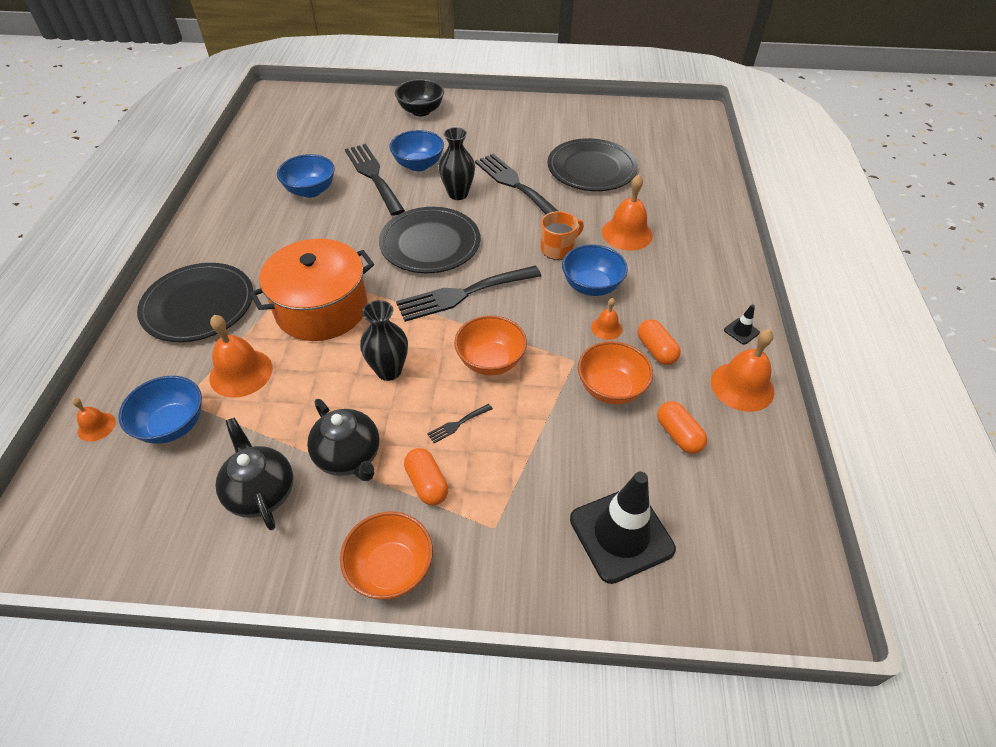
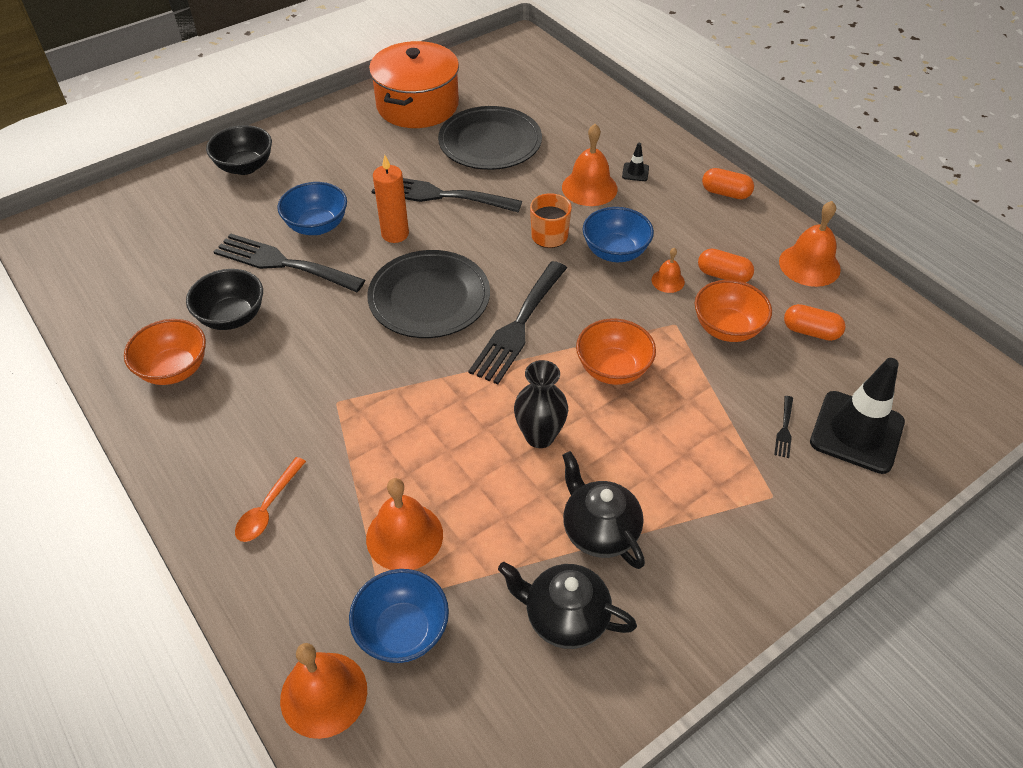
camera: 40 degrees left, 0 degrees up
orange bell [72,398,116,442] -> orange bell [280,643,367,739], size x1.86
black plate [137,263,253,342] -> orange spoon [235,457,306,542]
orange pot [250,239,374,341] -> orange pot moved to [369,41,459,128]
blue bowl [277,154,335,198] -> black bowl [186,269,263,330]
black teapot [307,399,380,481] -> black teapot turned 135 degrees counterclockwise [562,451,645,569]
orange bowl [340,511,433,600] -> orange bowl moved to [124,319,206,385]
orange capsule [404,448,448,506] -> orange capsule moved to [702,168,754,199]
black fork [427,404,493,443] -> black fork moved to [774,396,793,458]
black vase [439,127,475,200] -> orange candle [373,155,409,243]
black traffic cone [724,304,760,345] -> black traffic cone moved to [622,143,649,181]

